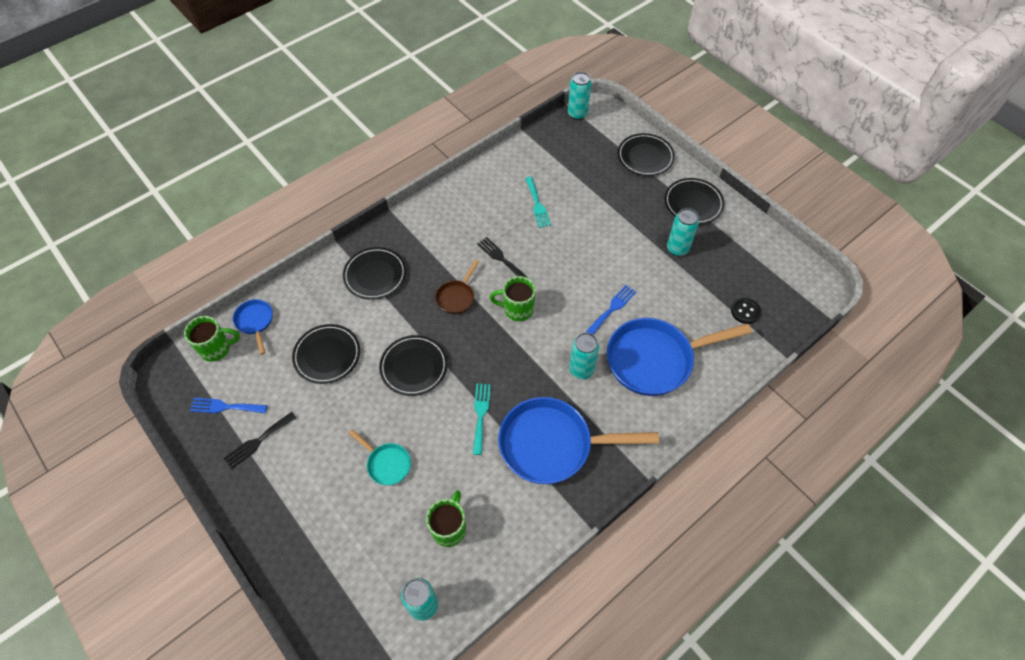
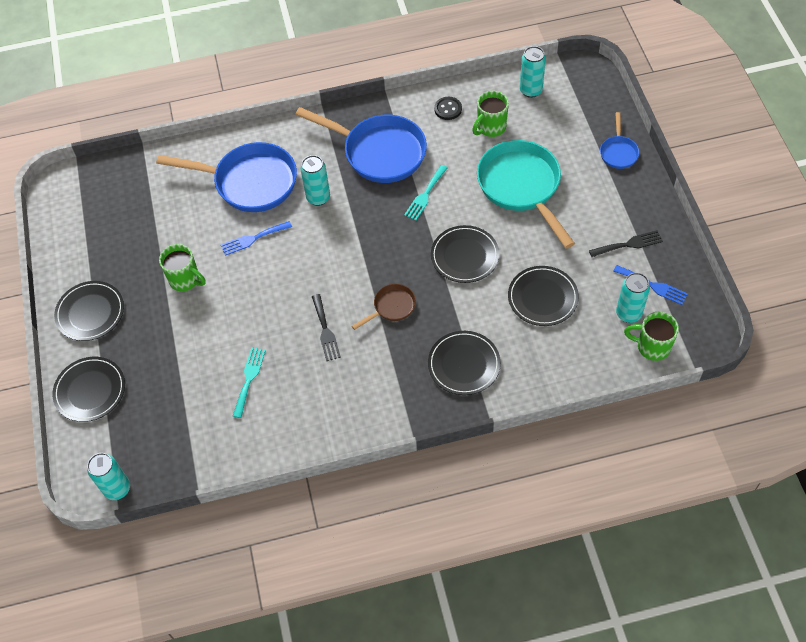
camera: 150 degrees left, 0 degrees up
blue pan [233,299,273,355] -> blue pan moved to [600,112,639,169]
turquoise pan [348,429,411,486] -> turquoise pan [477,140,575,249], size x2.11
green mug [490,276,536,321] -> green mug moved to [159,244,206,291]
turquoise can [667,208,699,256] -> turquoise can moved to [616,272,650,323]
black button [731,298,761,324] -> black button moved to [434,97,462,120]

